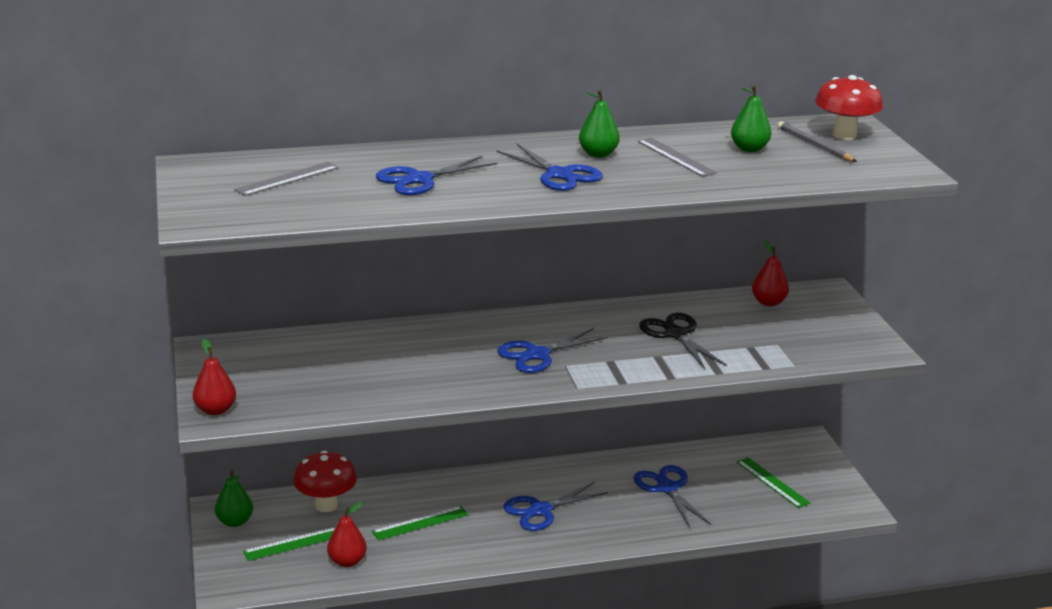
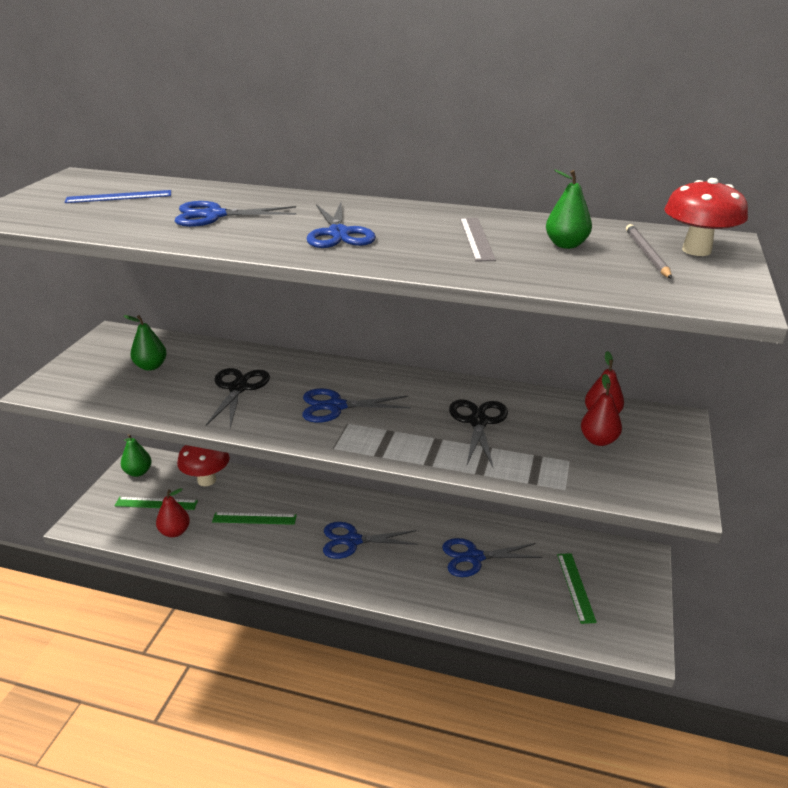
camera: 30 degrees right, 5 degrees up
red pear [193,339,236,415] -> red pear moved to [581,374,622,446]
grey ruler [234,162,339,196] -> blue ruler [65,190,171,203]
green pear [579,90,620,158] -> green pear moved to [124,315,167,371]
blue scissors [633,465,711,528] -> blue scissors turned 105 degrees counterclockwise [442,538,542,577]
none -> black scissors [206,368,270,428]

